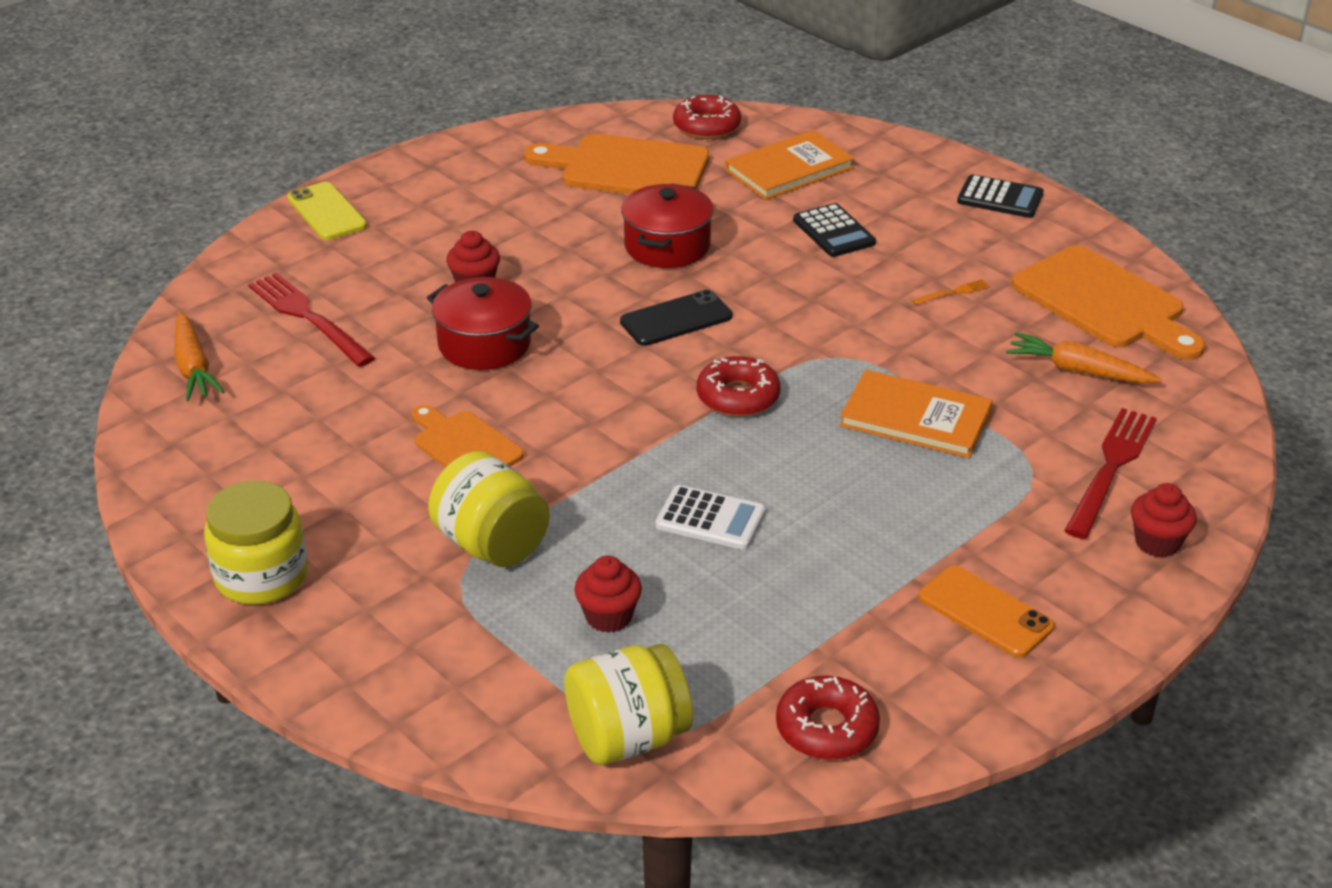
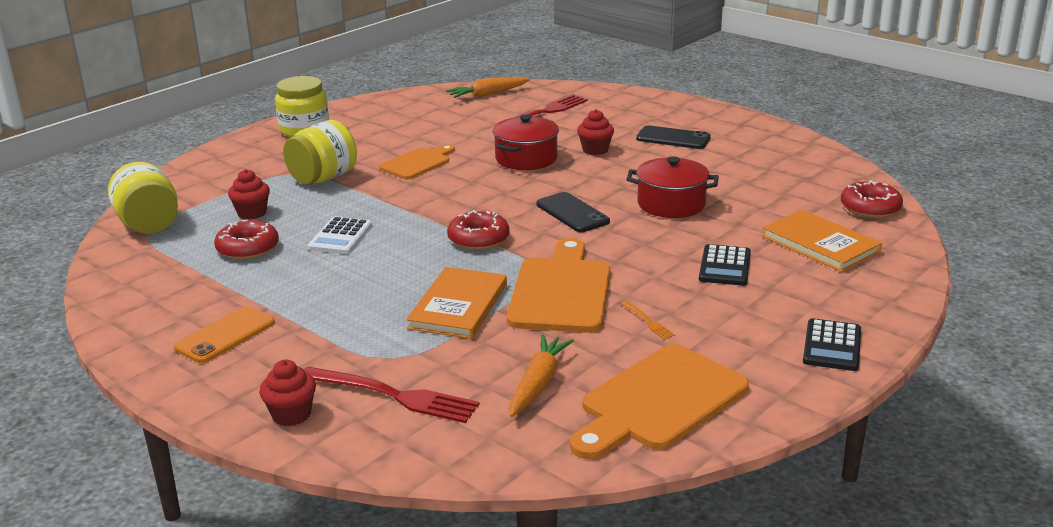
camera: 85 degrees right, 10 degrees down
yellow phone [287,182,367,240] -> none
orange cutting board [524,134,709,194] -> orange cutting board moved to [507,238,611,333]
red donut [776,676,880,760] -> red donut moved to [214,220,279,260]
black calculator [793,203,876,257] -> black calculator turned 45 degrees counterclockwise [699,244,751,286]
none -> black phone [636,125,711,149]

